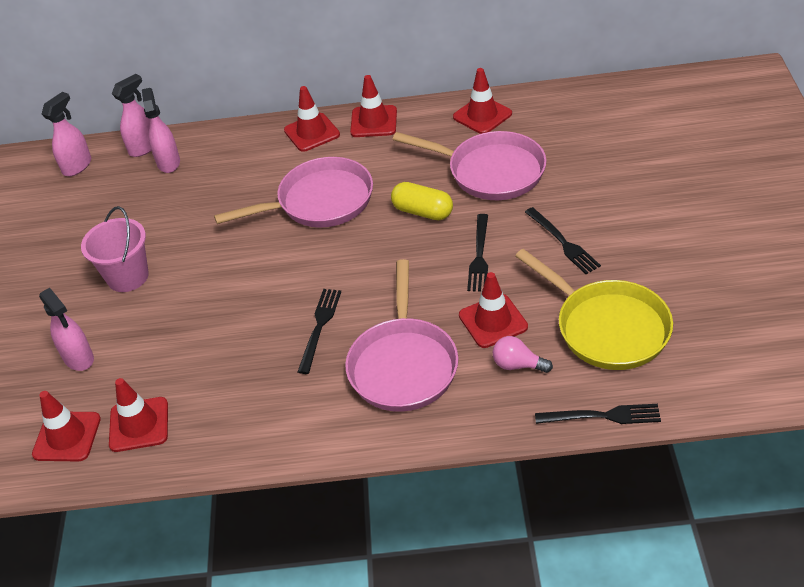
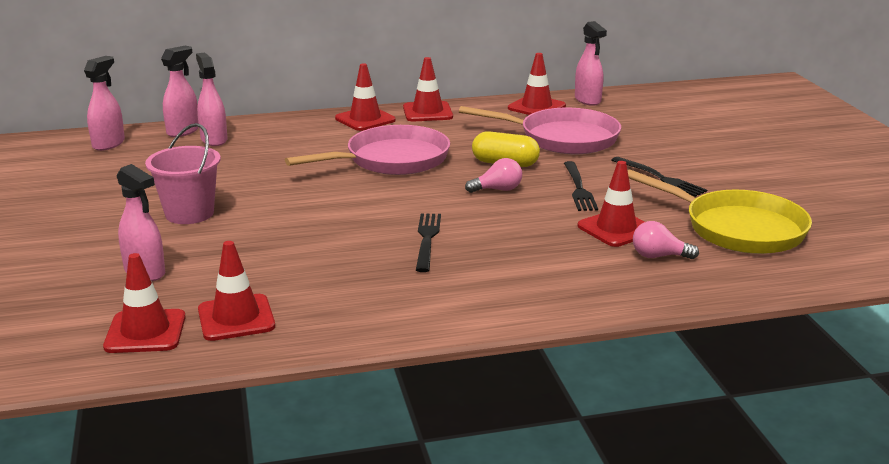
camera: 15 degrees left, 20 degrees down
pink pan [345,259,458,412] -> none
black fork [535,404,661,424] -> none
none -> pink light bulb [465,158,522,193]
none -> pink spray bottle [575,21,607,106]

